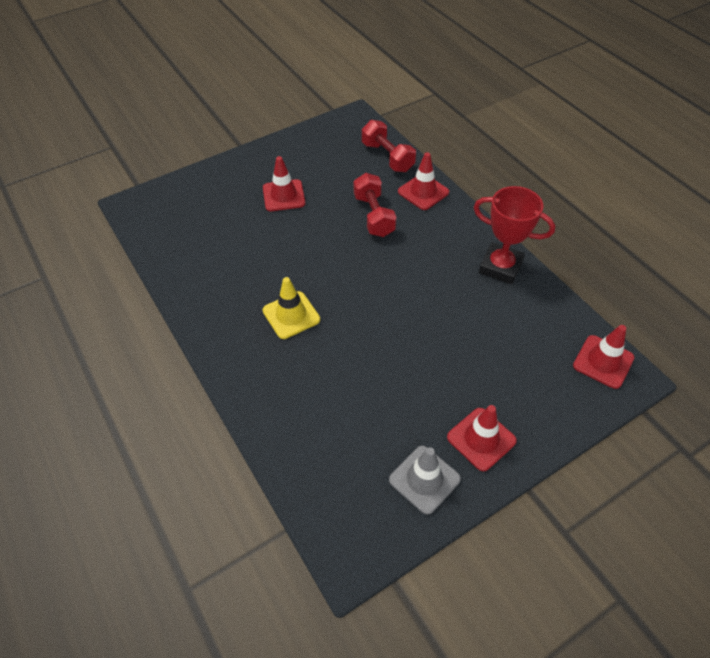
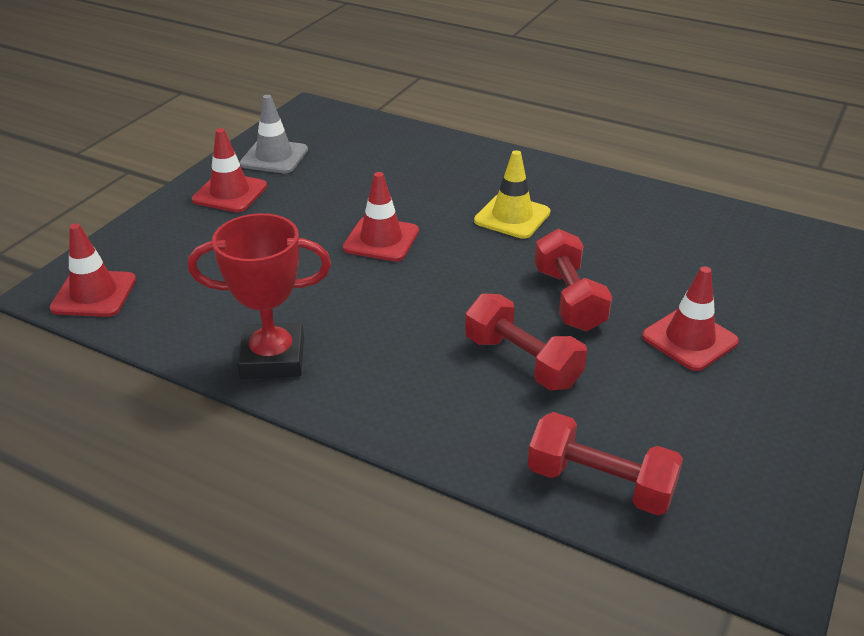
camera: 150 degrees right, 15 degrees down
red traffic cone [398,152,449,210] -> red traffic cone moved to [343,172,419,262]
none -> red dumbbell [534,229,612,331]

